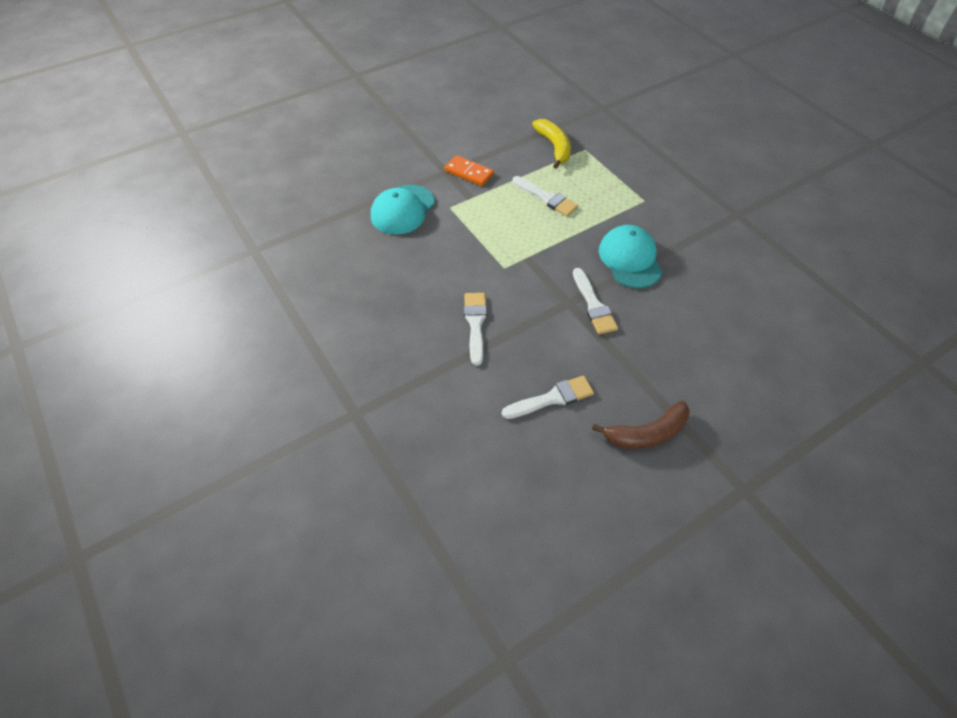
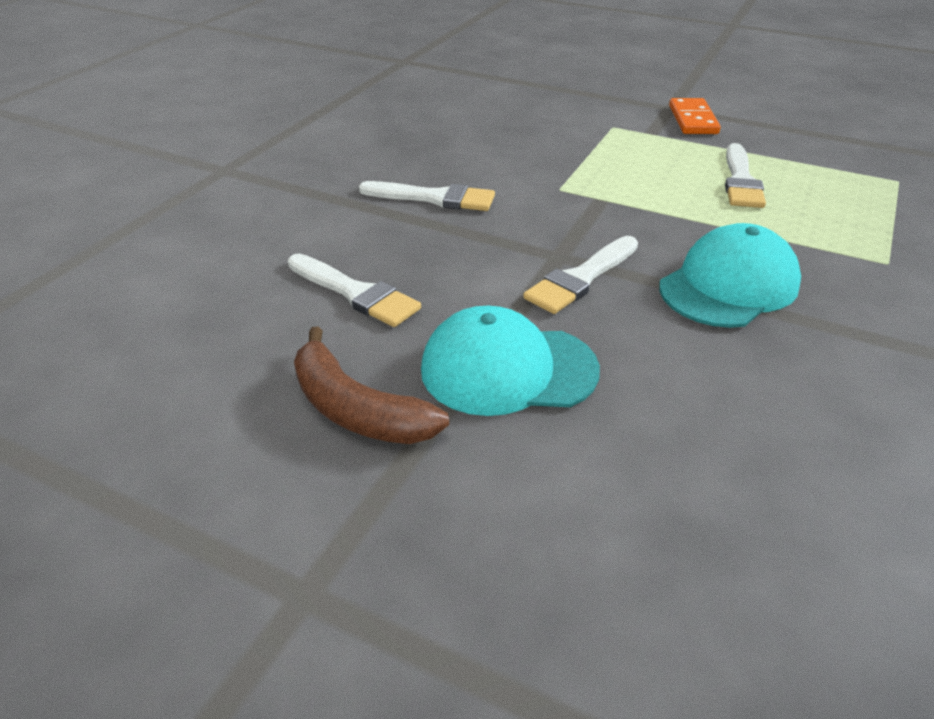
camera: 60 degrees right, 15 degrees down
turquoise cap [371,185,435,235] -> turquoise cap moved to [421,306,600,416]
white brush [464,293,487,366] -> white brush turned 45 degrees clockwise [359,181,495,211]
yellow banana [532,119,571,169] -> none

